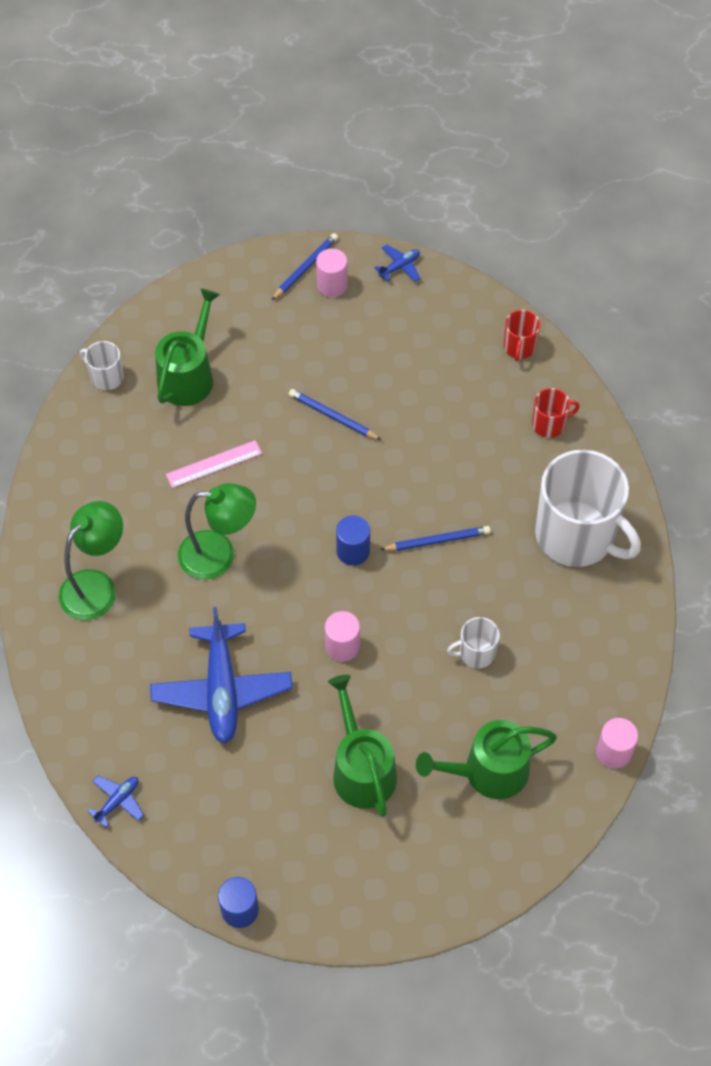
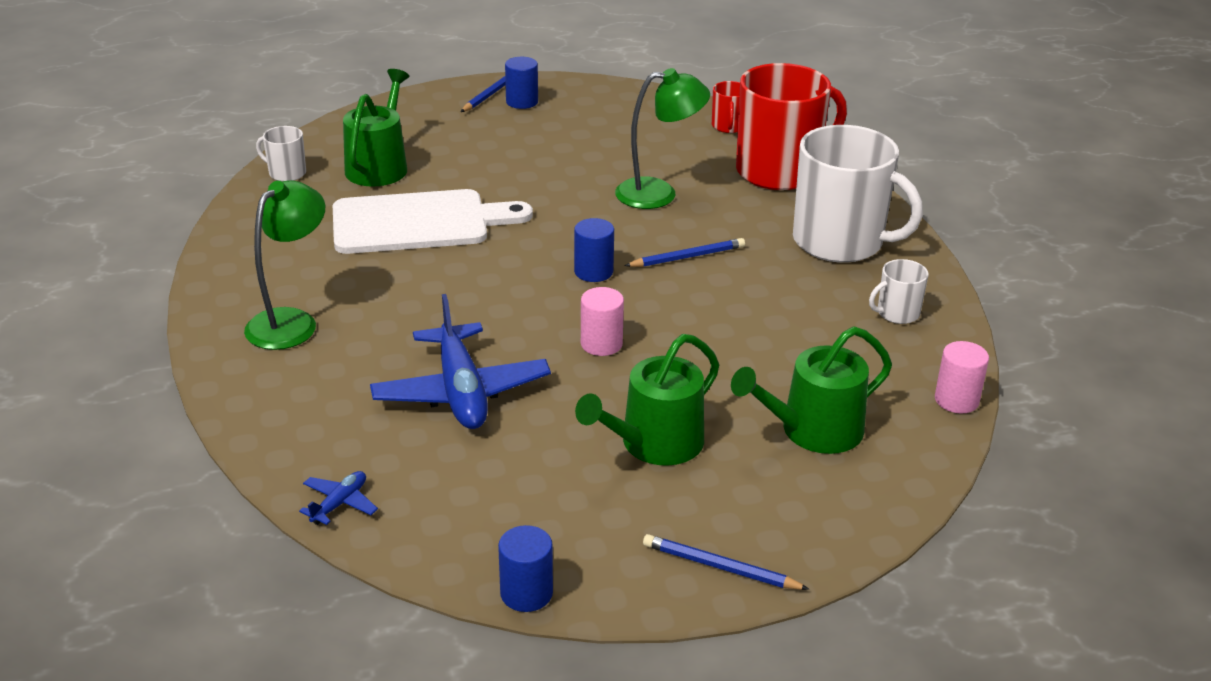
camera: 10 degrees left, 25 degrees down
pink ruler [166,440,262,488] -> white cutting board [333,189,533,254]
green lamp [178,483,256,580] -> green lamp moved to [615,68,710,209]
blue pencil [289,389,381,440] -> blue pencil moved to [643,534,810,590]
pink cylinder [316,249,348,297] -> blue cylinder [505,57,538,109]
green watering can [328,675,397,817] -> green watering can turned 105 degrees counterclockwise [575,334,719,466]
blue plane [374,245,420,282] -> none
white mug [447,617,500,668] -> white mug moved to [869,259,929,324]
red mug [532,388,580,438] -> red mug [736,63,847,190], size x2.28

